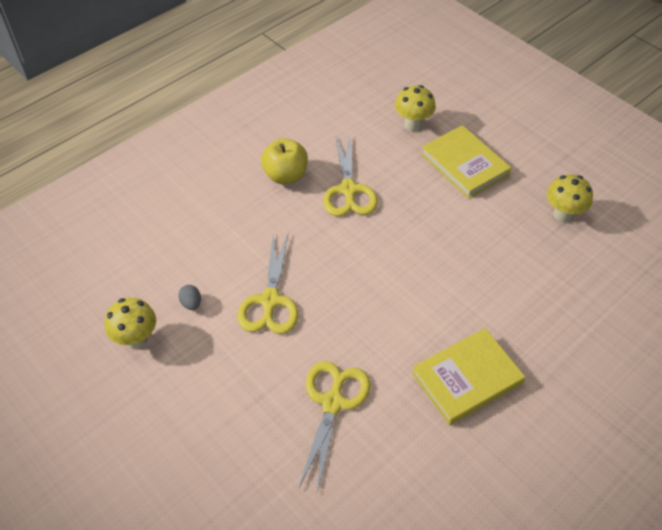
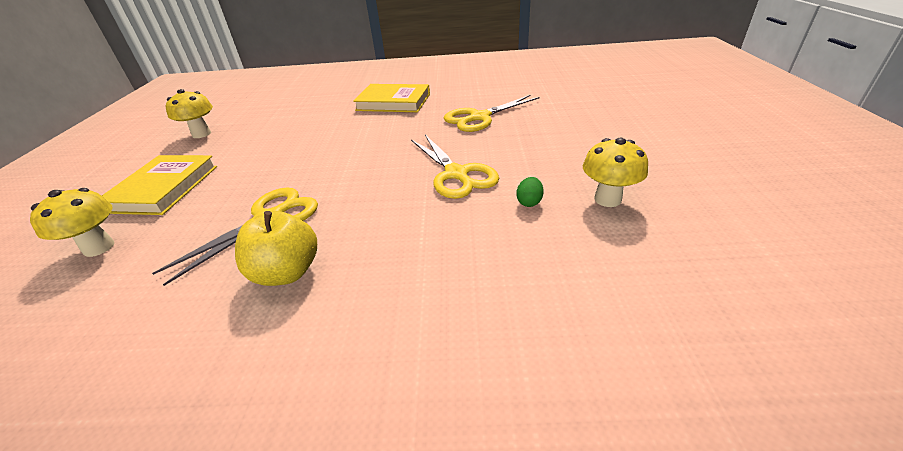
camera: 135 degrees left, 15 degrees down
grey egg [178,285,201,310] -> green egg [517,177,544,207]
yellow scissors [237,232,299,334] -> yellow scissors turned 105 degrees clockwise [411,135,499,199]

